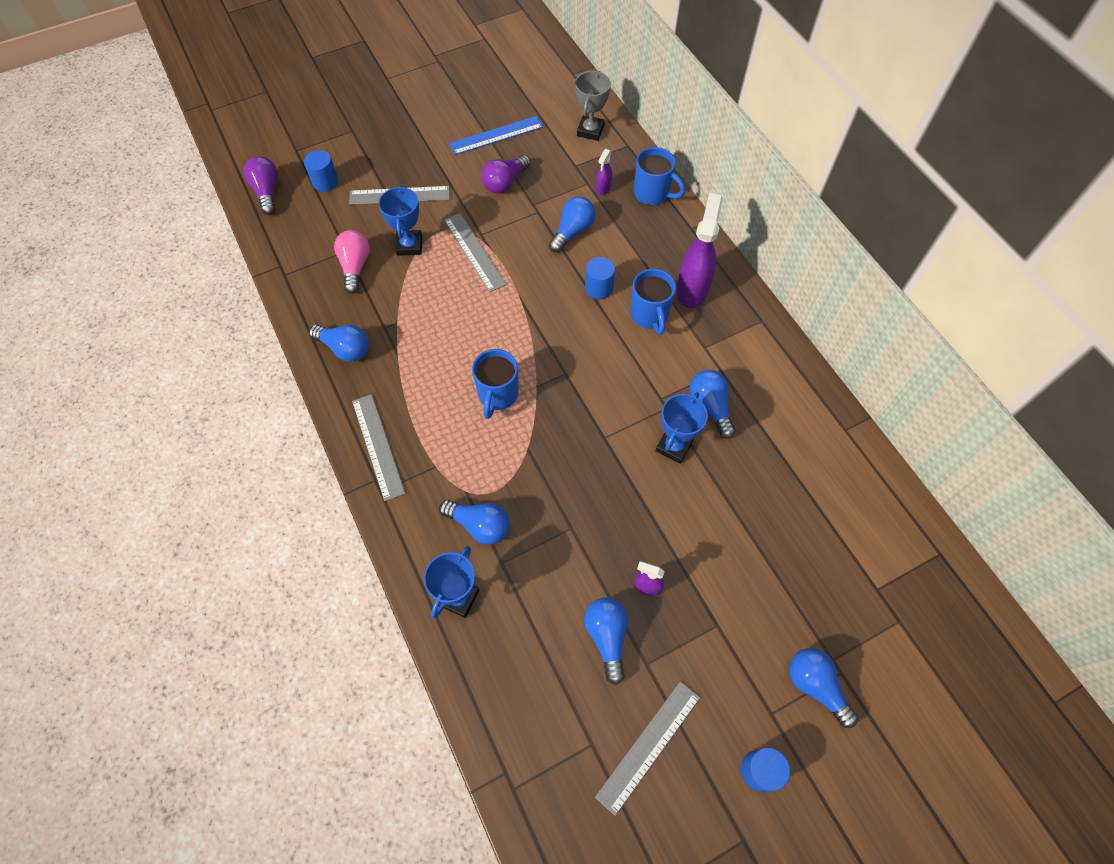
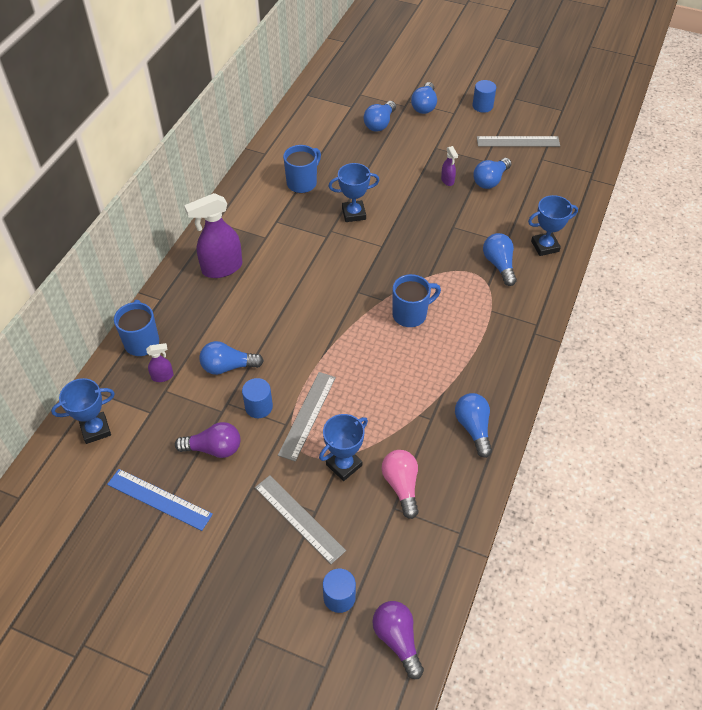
camera: 130 degrees left, 10 degrees down
purple light bulb [243,156,278,215] -> purple light bulb turned 120 degrees clockwise [372,601,424,679]
pink light bulb [334,230,370,294] -> pink light bulb turned 120 degrees clockwise [382,450,419,519]
grey ruler [352,394,405,501] -> none
grey trophy [575,71,611,141] -> blue trophy [51,378,115,444]
blue cylinder [585,257,615,300] -> blue cylinder moved to [242,378,273,418]
blue mug [630,269,676,335] -> blue mug moved to [283,145,321,193]
blue light bulb [689,370,736,439] -> blue light bulb moved to [363,101,396,131]

